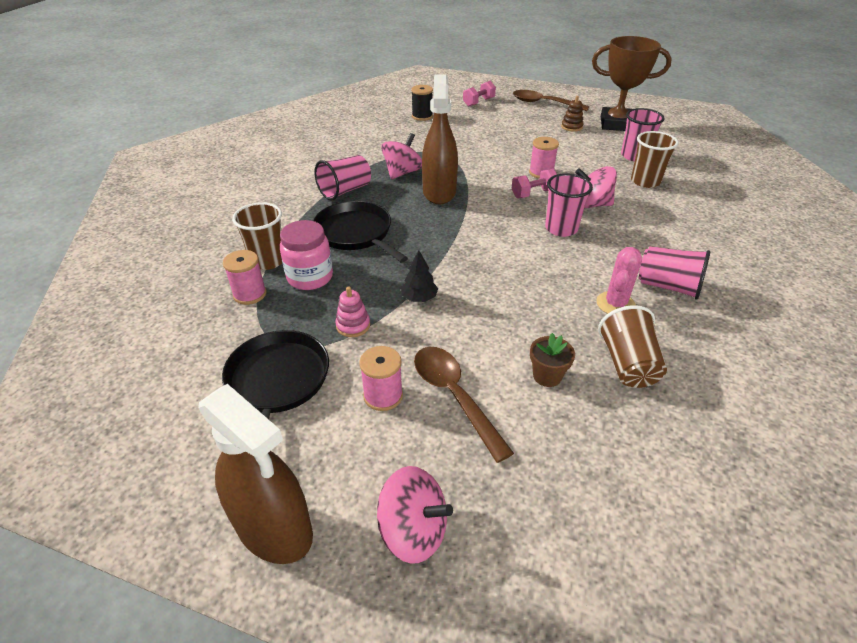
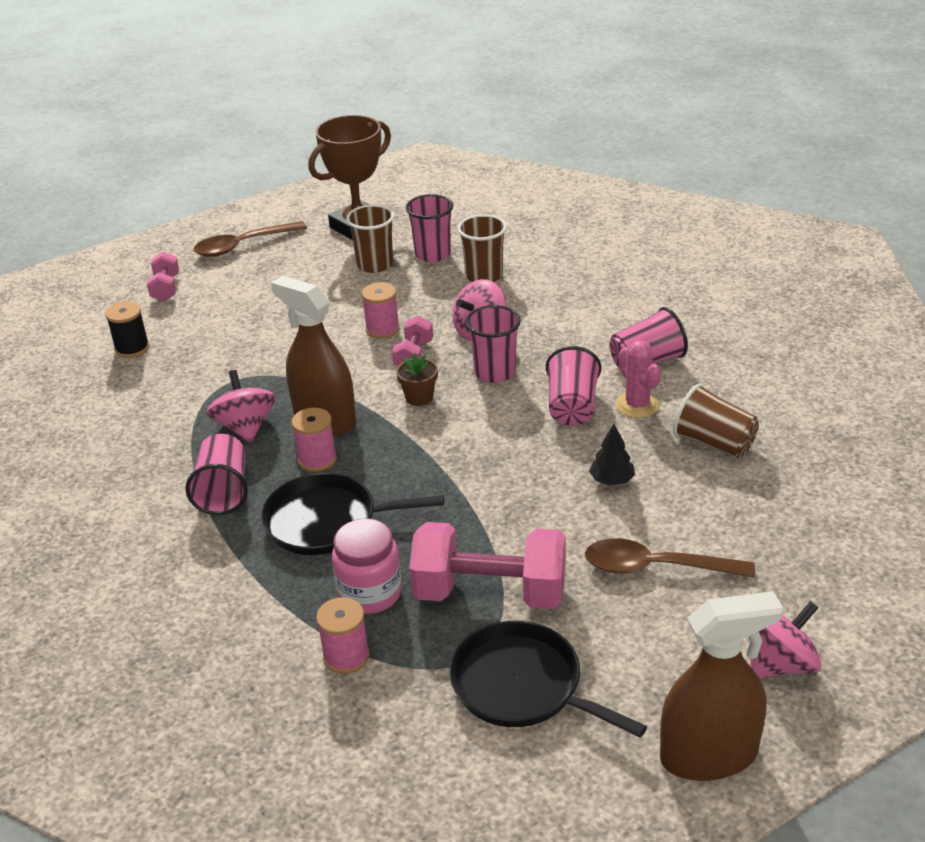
camera: 50 degrees left, 5 degrees down
brown cup [232,202,282,270] -> brown cup moved to [346,204,394,273]
pink stacking toy [335,286,370,337] -> pink dumbbell [409,522,566,609]
pink spool [359,346,403,411] -> pink spool moved to [291,408,337,472]
black tree [401,250,438,302] -> black tree moved to [589,424,635,486]
brown flower pot [530,333,575,387] -> brown flower pot moved to [396,353,438,406]
brown stacking toy [561,96,583,132] -> none
none -> pink cup [546,346,601,426]

